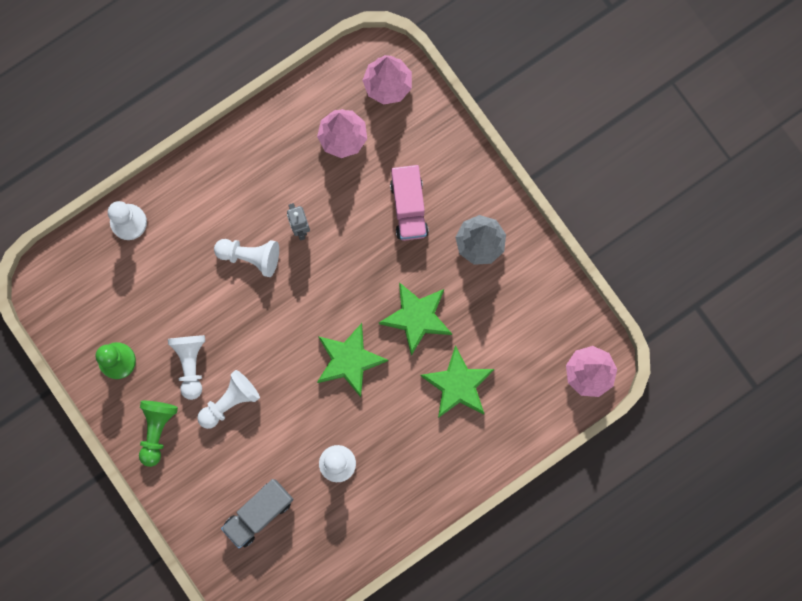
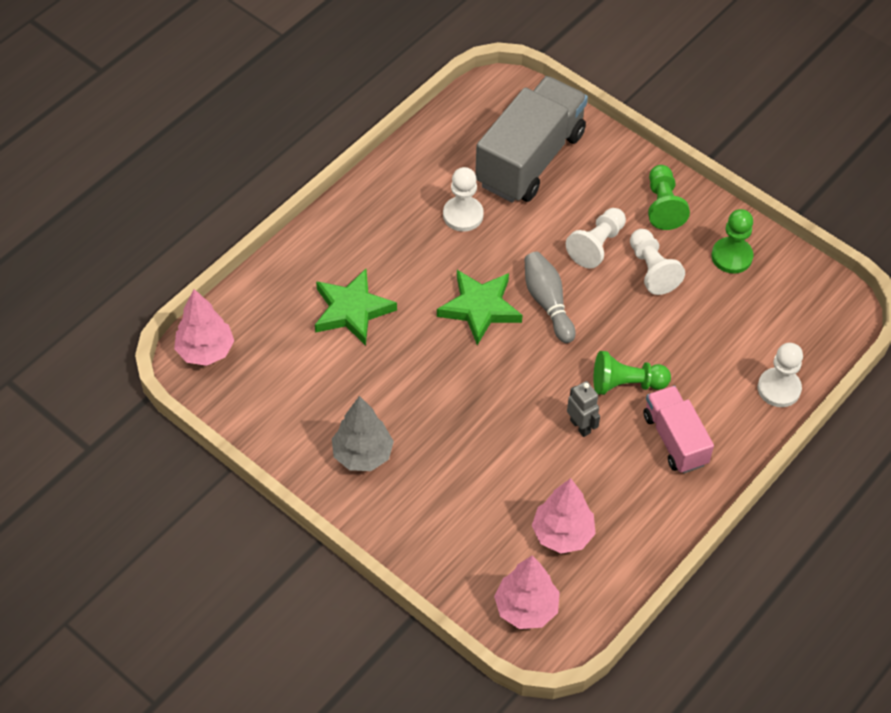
camera: 165 degrees right, 25 degrees down
white pawn [214,239,279,277] -> green pawn [593,351,671,395]
grey truck [221,479,293,548] -> grey truck [475,76,588,203], size x1.73
green star [379,282,452,356] -> none
pink truck [390,165,429,241] -> pink truck moved to [643,386,714,474]
none -> grey bowling pin [524,252,576,343]

